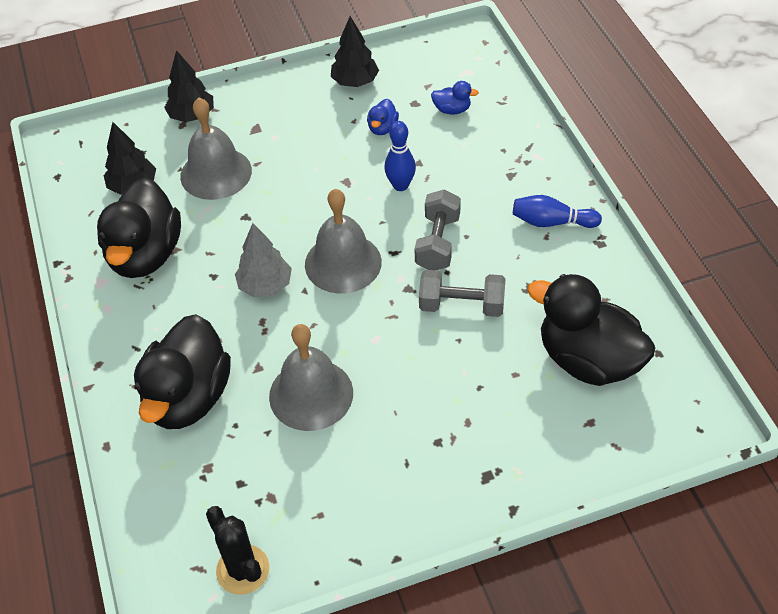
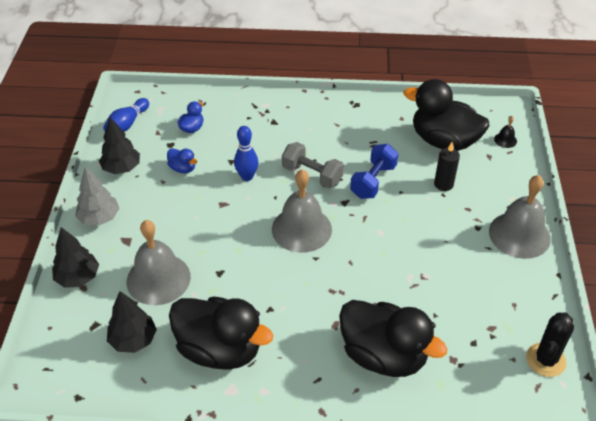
camera: 70 degrees left, 5 degrees down
black cactus [206,506,269,595] -> black cactus turned 45 degrees counterclockwise [526,312,574,377]
grey tree [235,223,292,298] -> grey tree moved to [75,167,119,226]
grey bell [269,324,353,431] -> grey bell moved to [489,175,551,259]
grey dumbbell [419,270,506,317] -> blue dumbbell [350,144,398,199]
blue bowling pin [513,195,602,228] -> blue bowling pin moved to [103,98,149,132]
black duck [527,274,655,386] -> black duck turned 60 degrees clockwise [404,79,489,151]
none -> black candle [434,142,460,191]
none -> black bell [494,116,517,148]

